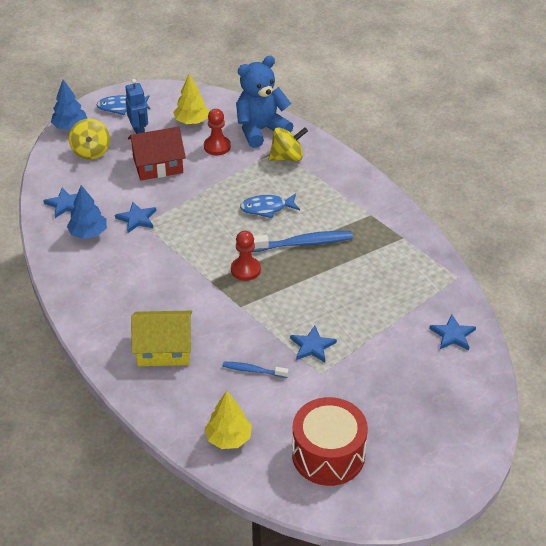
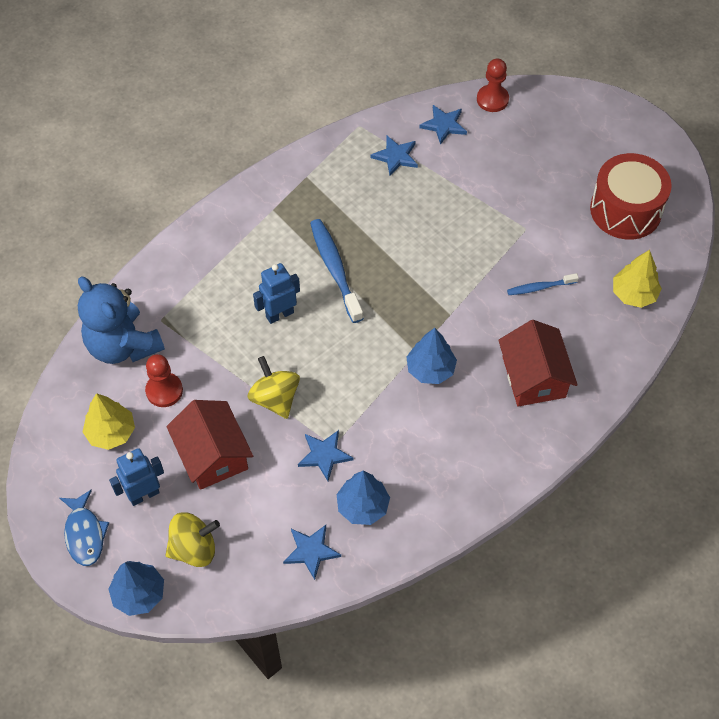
camera: 100 degrees left, 15 degrees up
yellow house [131,311,192,366] -> red house [498,320,578,406]
blue toothbrush [222,362,289,378] -> blue toothbrush turned 75 degrees clockwise [507,273,579,295]
red pawn [231,231,261,281] -> red pawn moved to [477,59,509,112]
blue fish [240,193,300,218] -> blue robot [253,263,300,324]
yellow spinning top [268,127,308,161] -> yellow spinning top moved to [247,356,300,419]
blue star [290,326,337,362] -> blue star moved to [371,136,418,176]
none -> blue tree [406,328,457,384]

